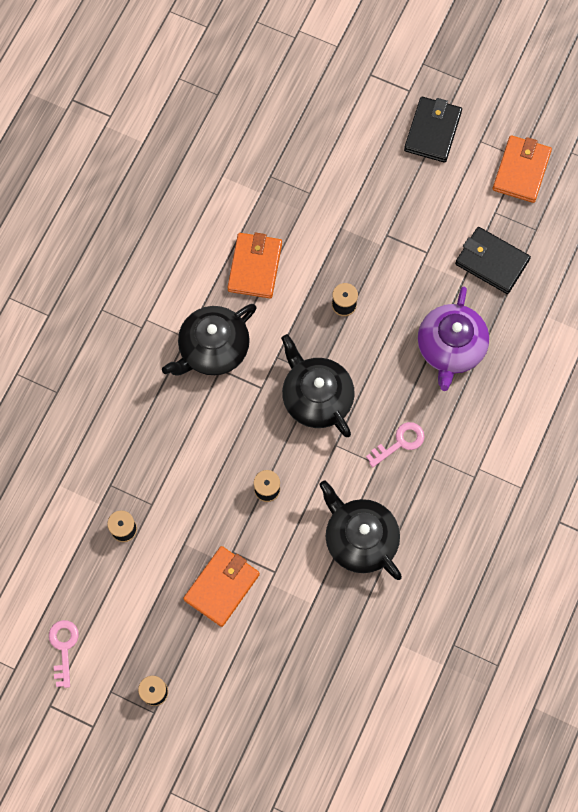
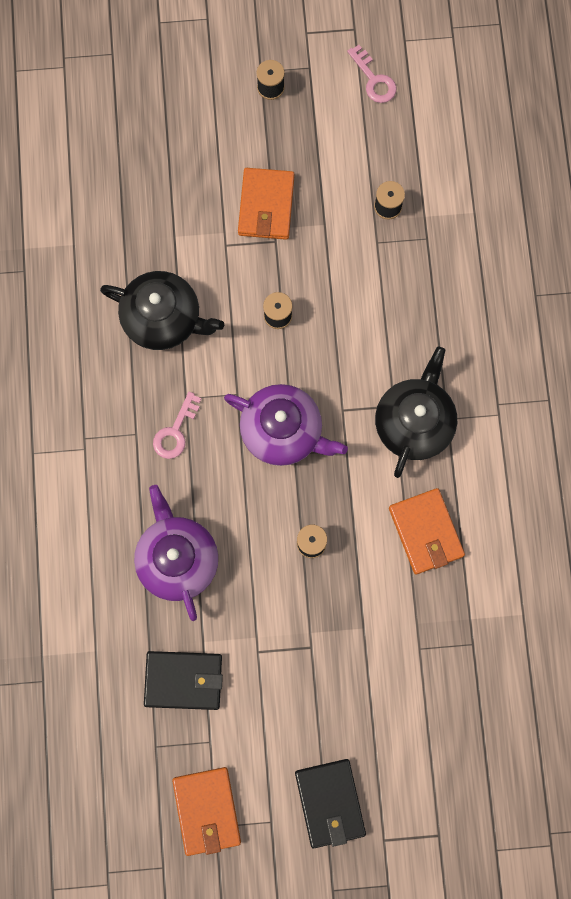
camera: 150 degrees right, 5 degrees up
black teapot [281,334,355,437] -> purple teapot [224,384,348,466]

